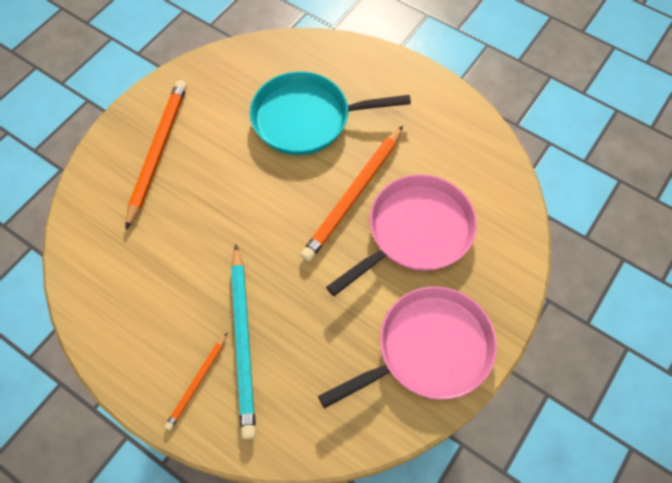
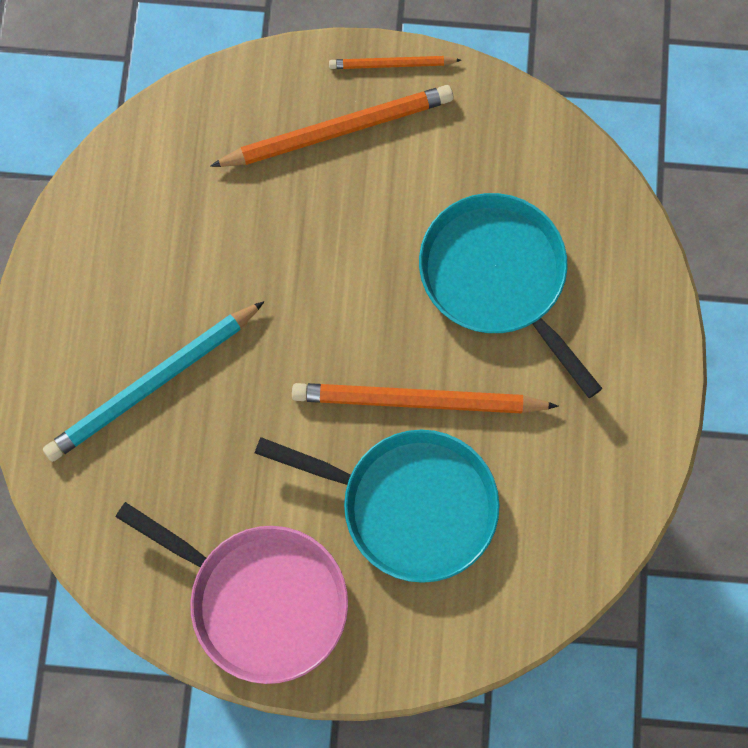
camera: 60 degrees right, 10 degrees up
orange pencil [165,333,227,430] -> orange pencil moved to [329,56,461,69]
pink pan [326,174,477,296] -> turquoise pan [255,430,500,583]

